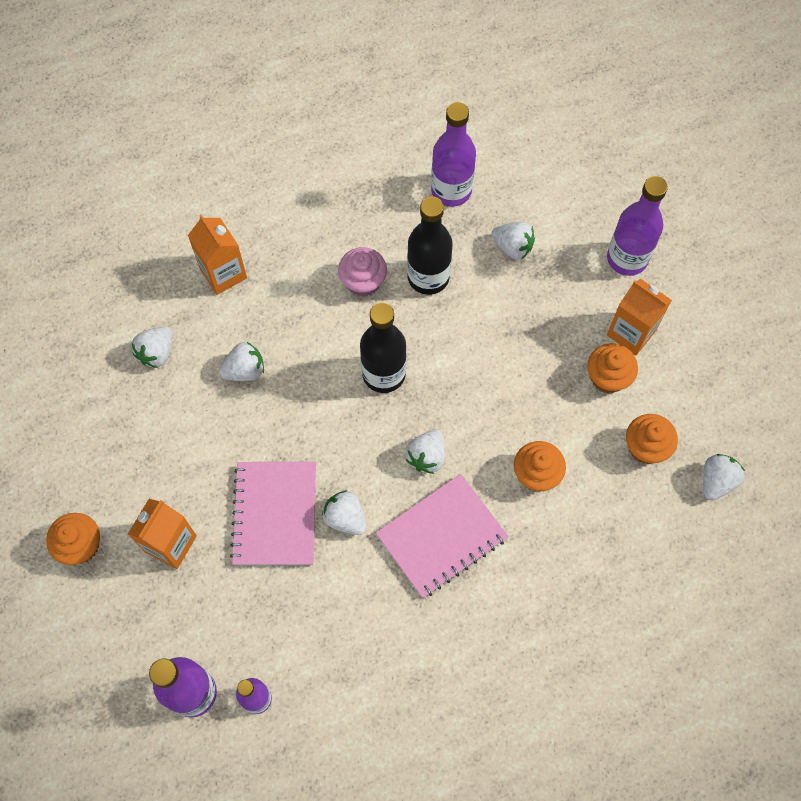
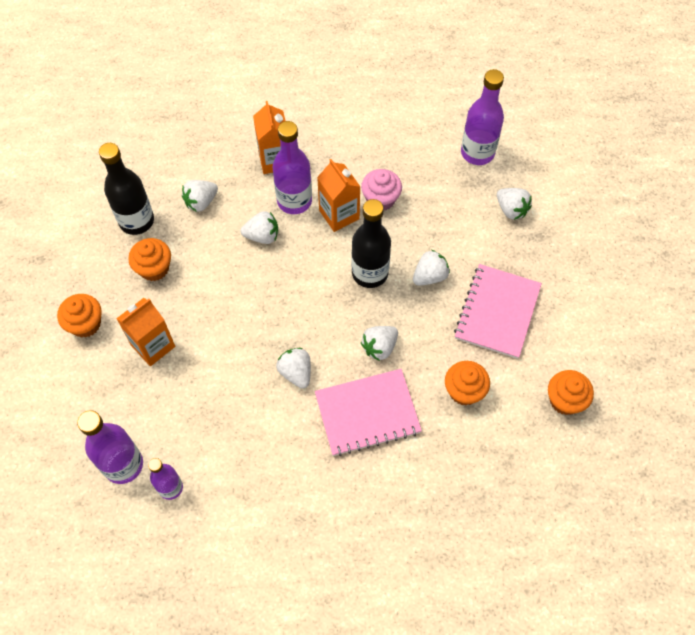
camera: 20 degrees right, 5 degrees down
pink notebook [230,462,316,565] -> pink notebook moved to [454,264,542,359]
black bottle [407,196,452,295] -> black bottle moved to [99,143,154,235]
orange cupcake [587,343,638,393] -> orange cupcake moved to [128,238,171,281]
purple bottle [607,176,668,276] -> purple bottle moved to [273,121,312,214]
orange carton [607,279,672,356] -> orange carton moved to [317,159,360,232]
white strawberry [703,454,745,501] -> white strawberry moved to [413,250,450,286]

